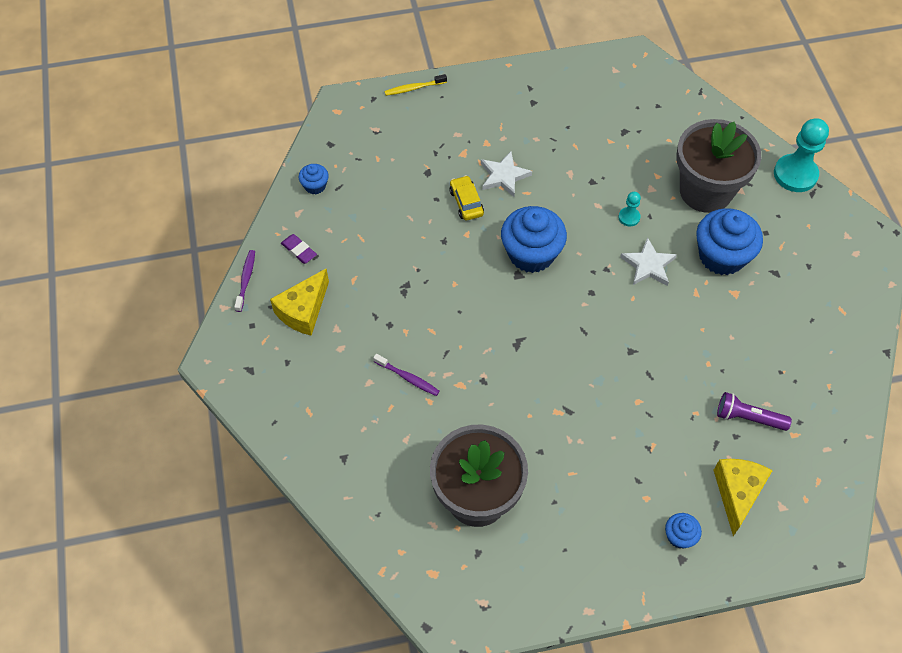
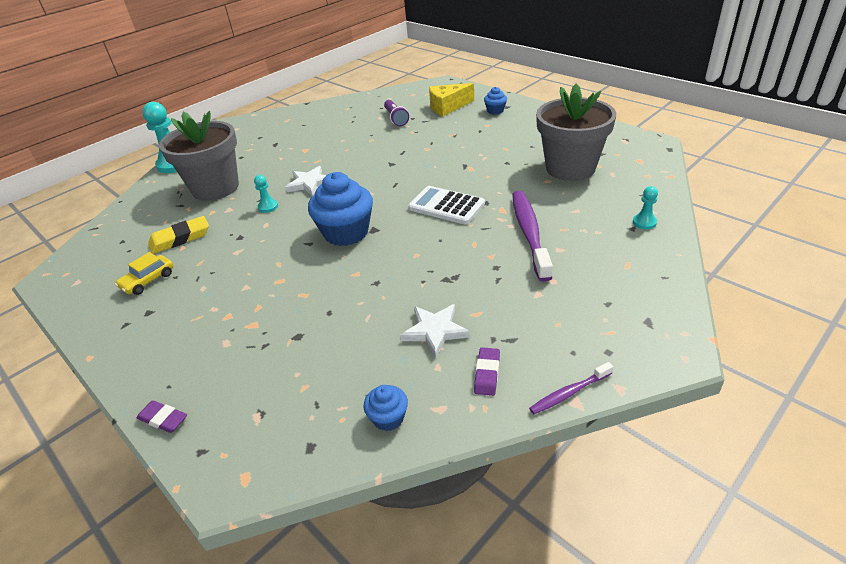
camera: 120 degrees left, 20 degrees down
yellow cheese [270,268,329,336] -> none
purple toothbrush [373,354,440,396] -> purple toothbrush [512,191,553,282], size x1.99
yellow toothbrush [384,74,447,96] -> purple eraser [136,400,187,433]
yellow car [449,175,484,221] -> yellow car moved to [115,252,173,295]
white star [481,152,532,197] -> white star moved to [400,304,470,357]
blue cupcake [696,208,763,275] -> none
none -> yellow eraser [148,216,209,254]
none -> white calculator [408,186,485,224]
none -> turquoise pawn [633,186,658,229]

